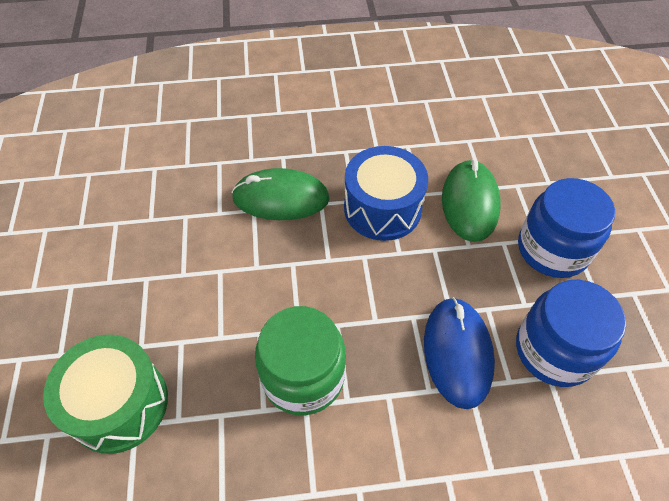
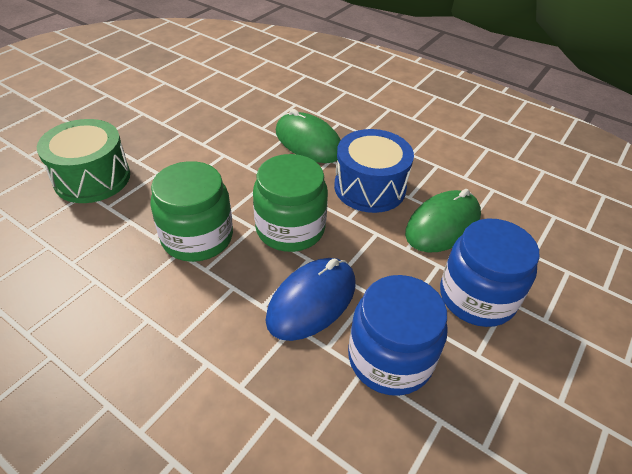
camera: 40 degrees right, 10 degrees down
none -> green jar [253,154,328,252]

